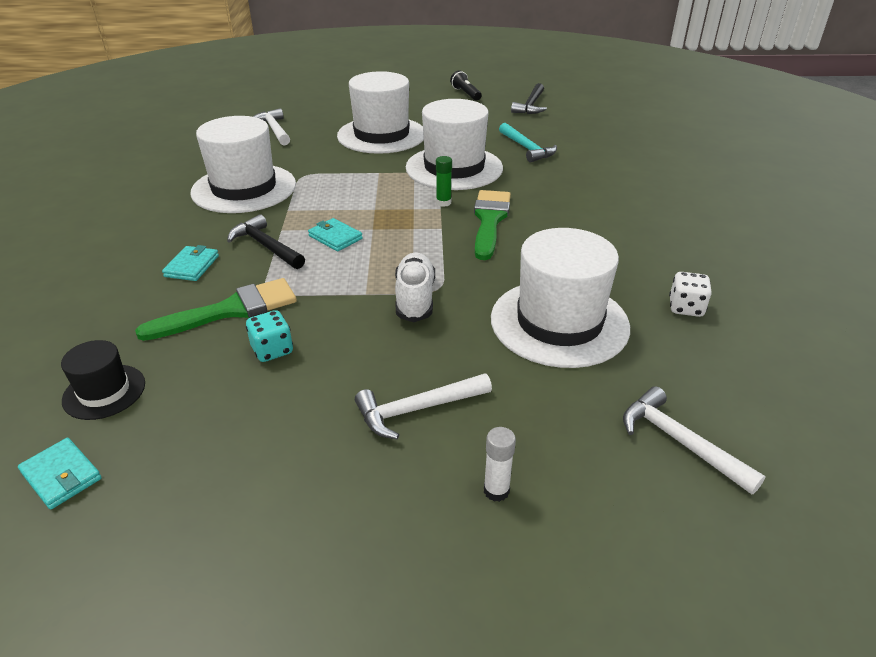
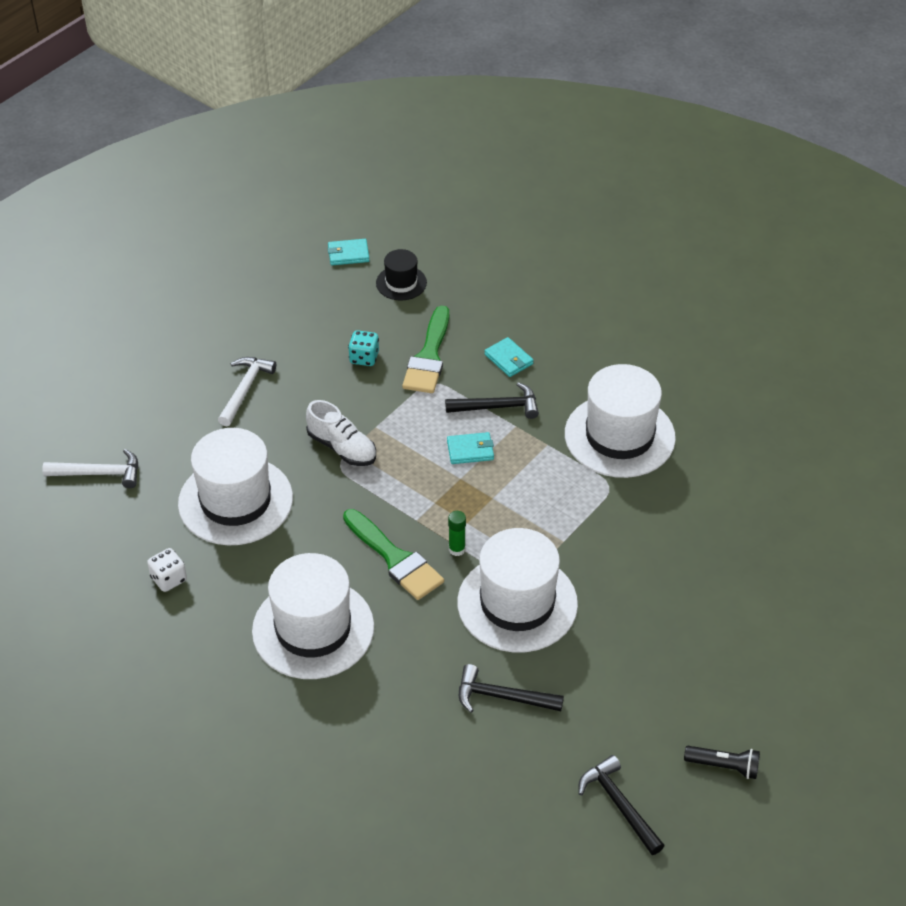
camera: 130 degrees right, 10 degrees up
white hammer [253,108,290,145] -> none
white hat [337,71,424,154] -> white hat moved to [252,553,374,679]
white glue stick [484,427,516,502] -> none
turquoise hammer [499,123,557,162] -> black hammer [459,664,564,713]

